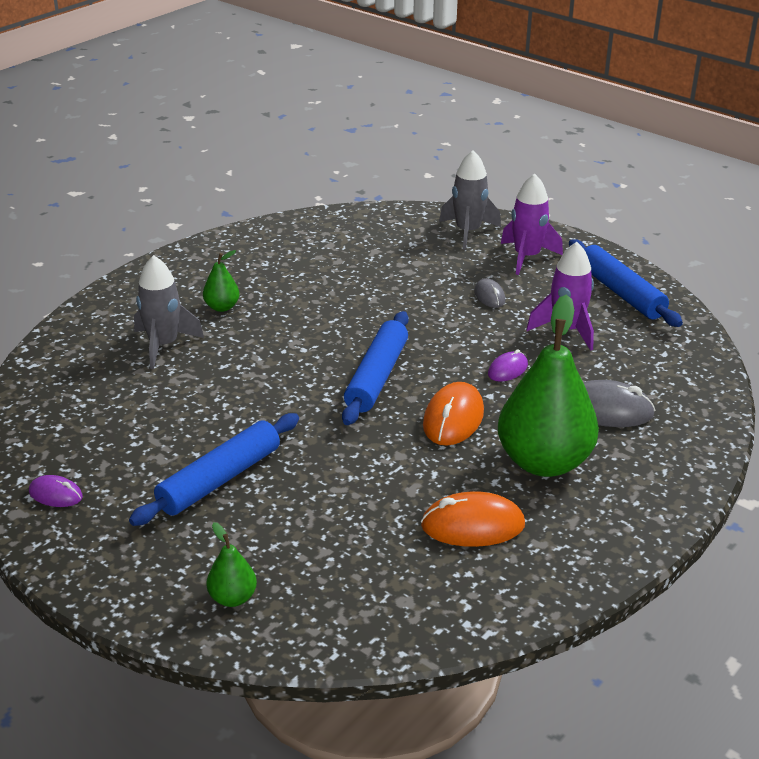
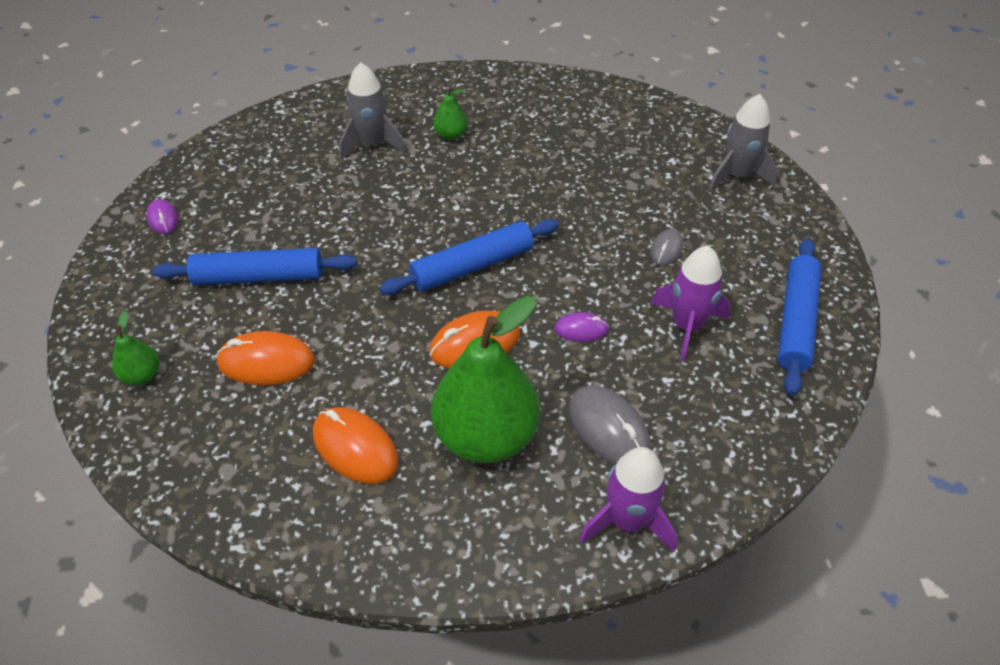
camera: 45 degrees right, 15 degrees up
purple rocket [501,173,563,275] -> purple rocket moved to [579,447,677,552]
none -> orange mouse [216,331,315,385]

